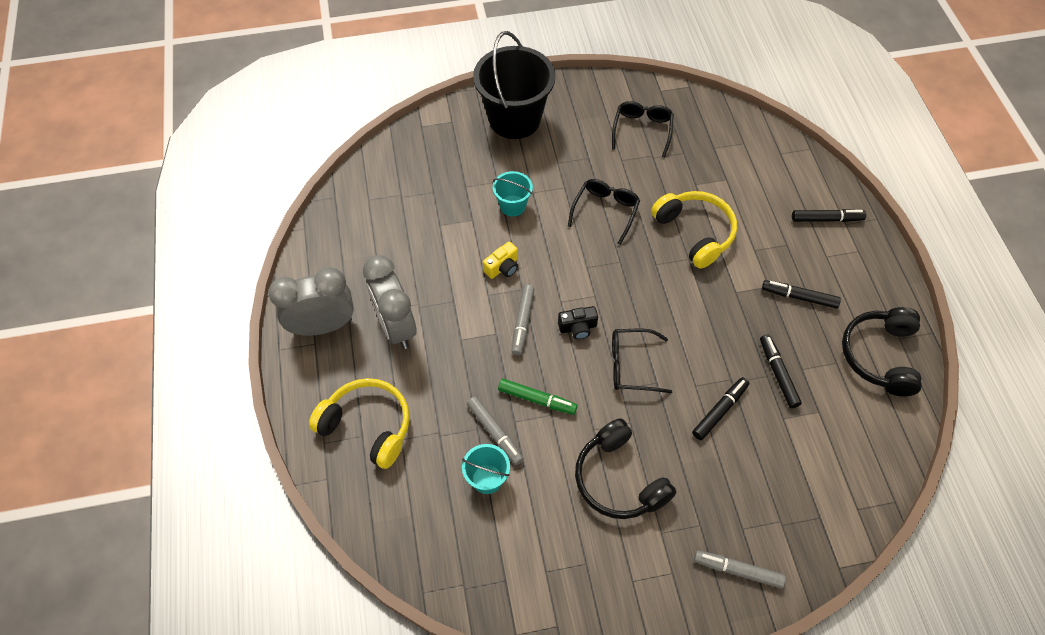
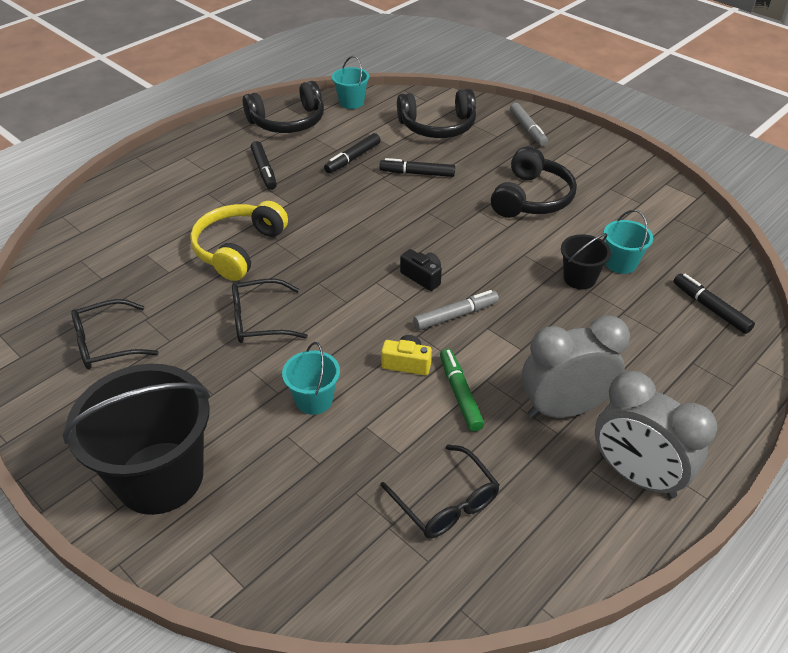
camera: 125 degrees left, 15 degrees down
yellow headphones [309,378,410,469] -> none
grey clock [363,255,416,349] -> grey clock turned 135 degrees counterclockwise [522,315,630,418]
grey marker [467,396,524,465] -> black bucket [561,233,611,289]
green marker [498,379,577,415] -> green marker moved to [440,349,484,432]
black glasses [612,328,672,393] -> black glasses moved to [380,445,500,538]
black marker [792,209,866,222] -> black marker moved to [673,274,755,334]
none -> turquoise bucket [332,56,369,109]
none -> black headphones [397,89,476,138]

